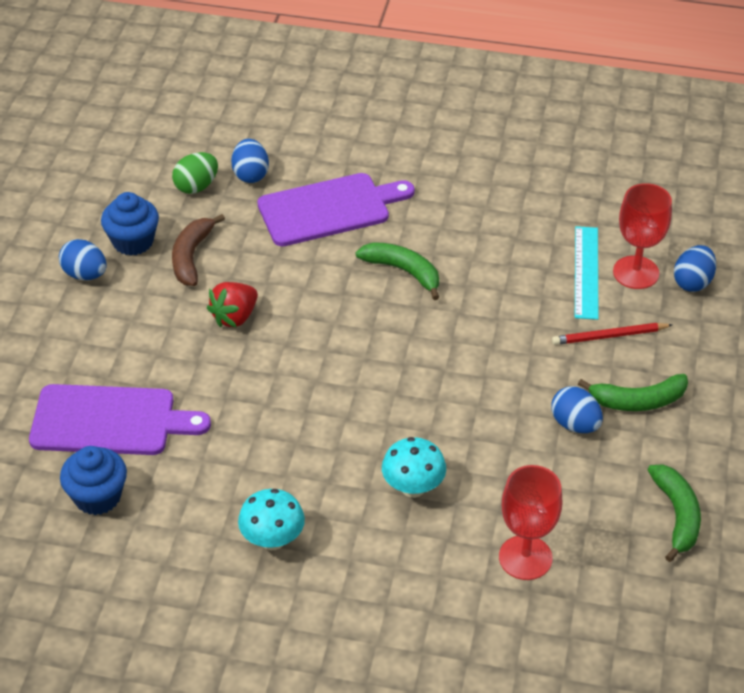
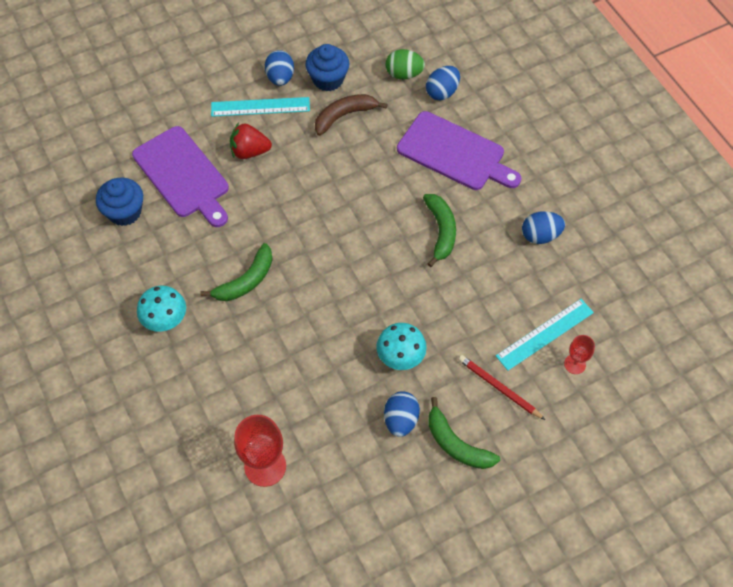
camera: 50 degrees right, 15 degrees up
red strawberry [207,282,258,328] -> red strawberry moved to [230,122,272,159]
turquoise mushroom [382,437,446,498] -> turquoise mushroom moved to [376,323,427,370]
red goblet [613,183,672,289] -> red goblet [564,335,595,374], size x0.54
green banana [648,464,701,562] -> green banana moved to [200,243,273,301]
blue egg [674,245,716,292] -> blue egg moved to [522,211,565,244]
none -> turquoise ruler [211,97,310,117]

